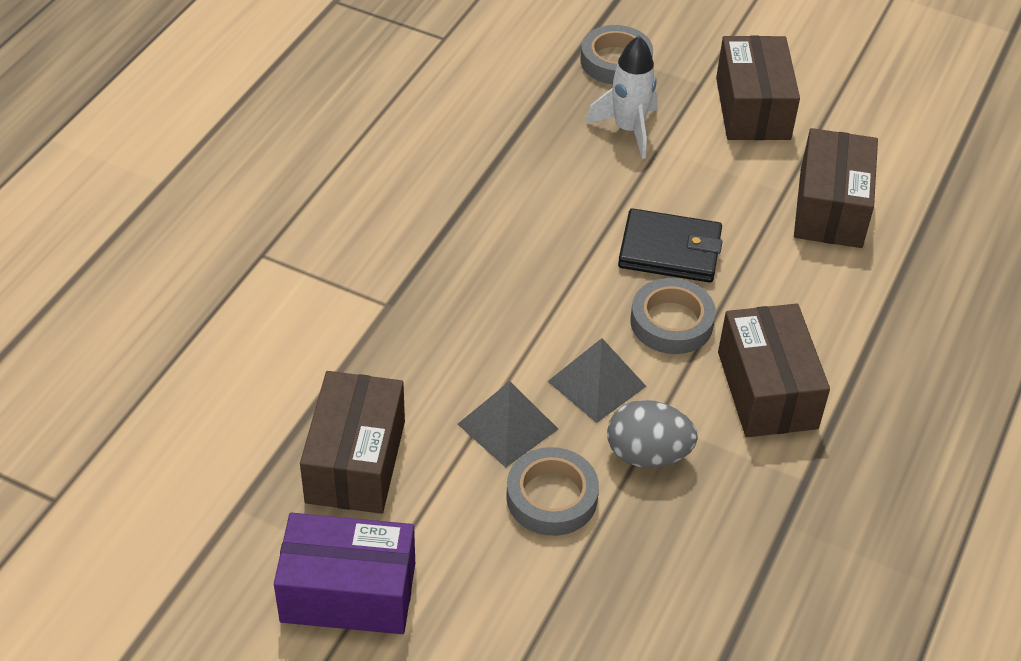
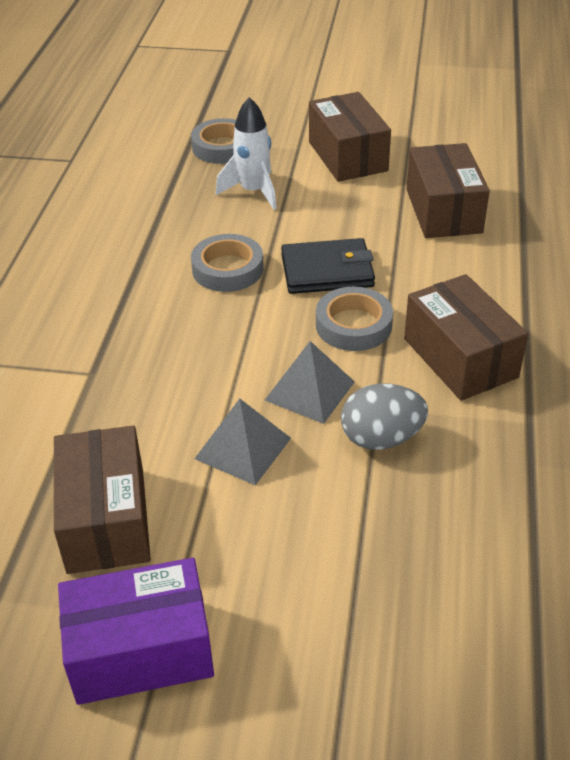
camera: 15 degrees left, 5 degrees down
grey tape [506,447,599,536] -> grey tape moved to [191,234,264,292]

